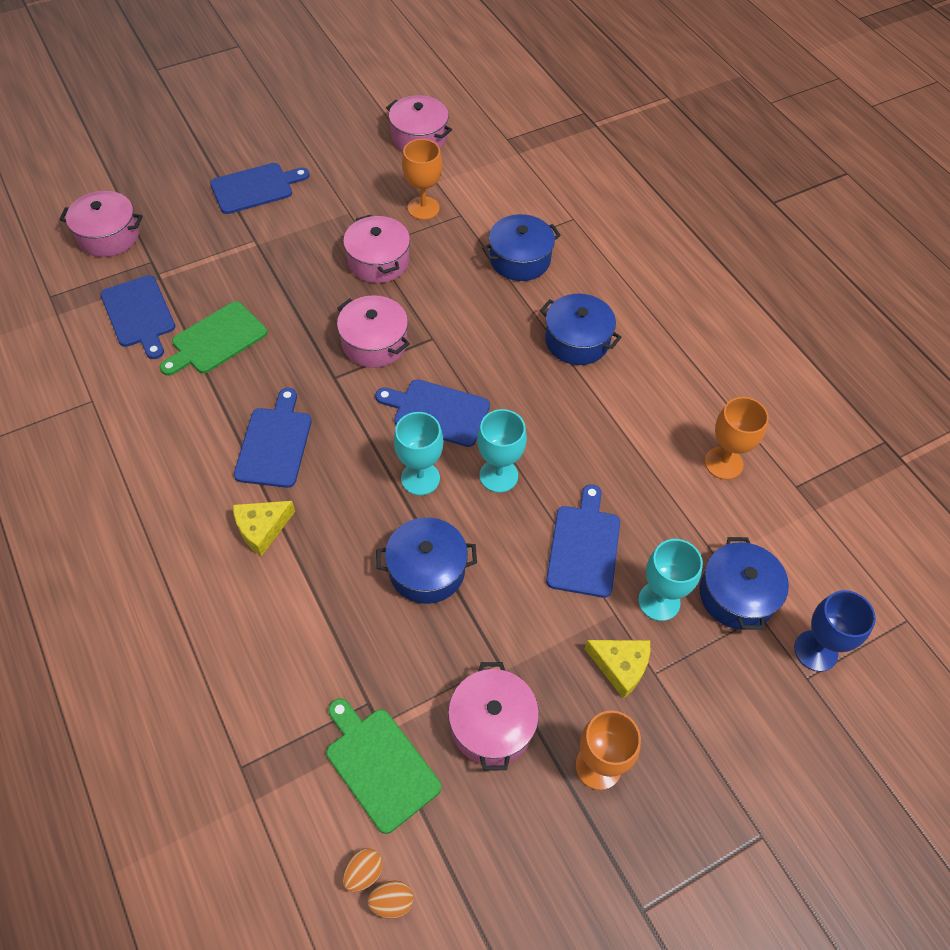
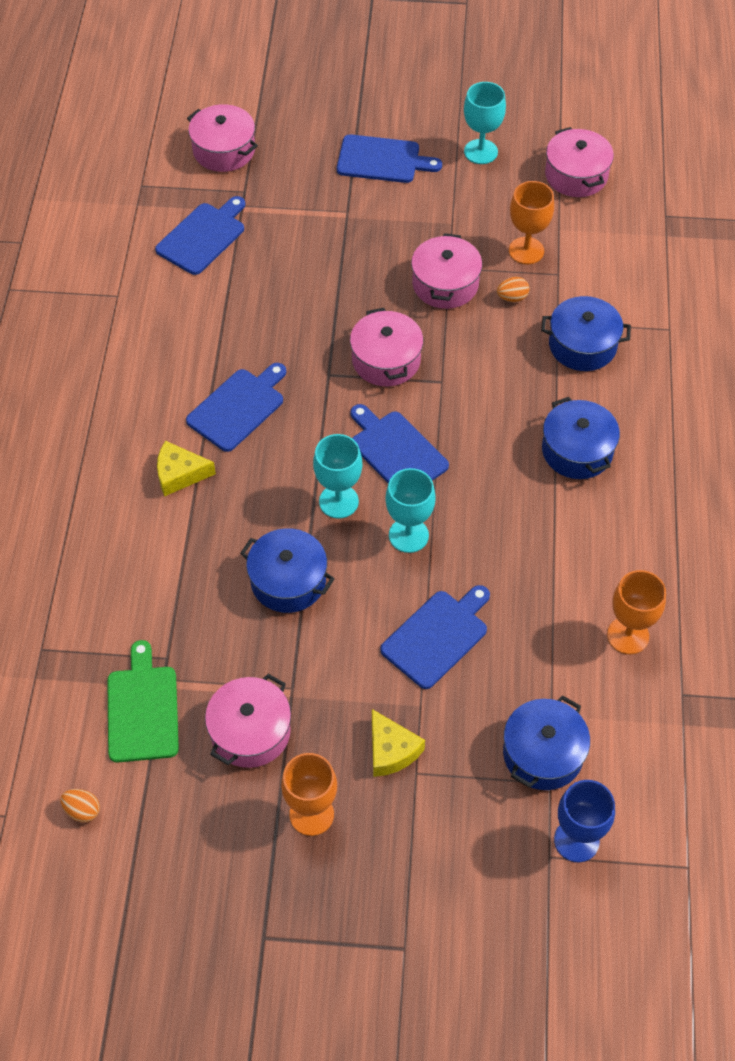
camera: 35 degrees right, 0 degrees up
blue cutting board [100,275,175,359] -> blue cutting board turned 150 degrees counterclockwise [155,196,245,275]
green cutting board [160,301,267,376] -> none
orange egg [342,848,383,892] -> orange egg moved to [497,277,530,302]
turquoise goblet [638,539,703,621] -> turquoise goblet moved to [464,82,506,164]

